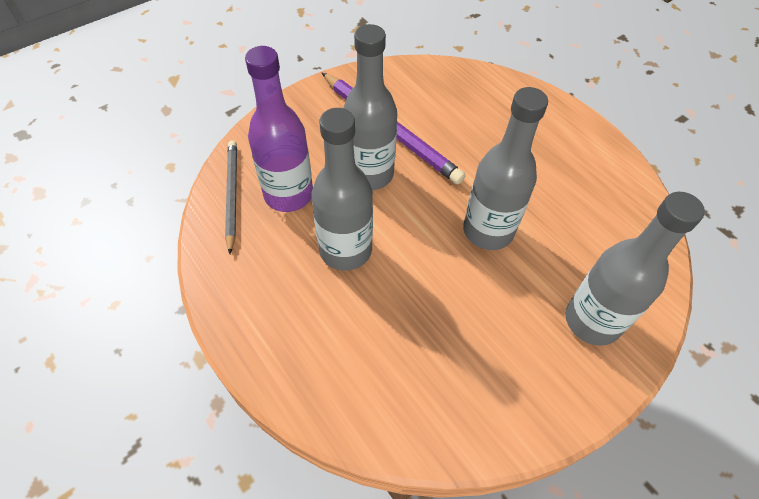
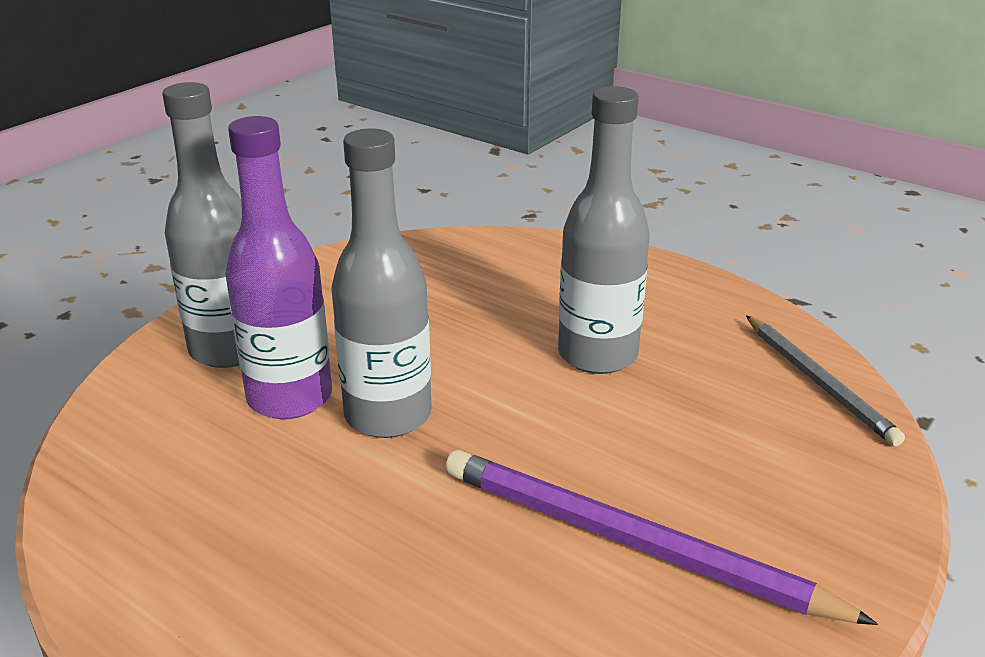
camera: 165 degrees right, 25 degrees down
purple bottle [245,46,313,212] -> purple bottle moved to [226,116,332,419]
grey bottle [344,24,397,190] -> none

